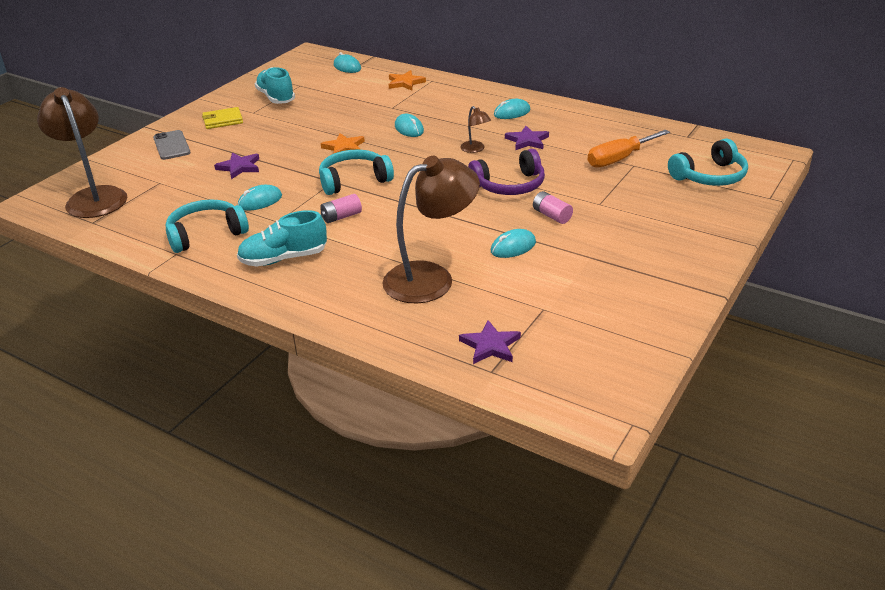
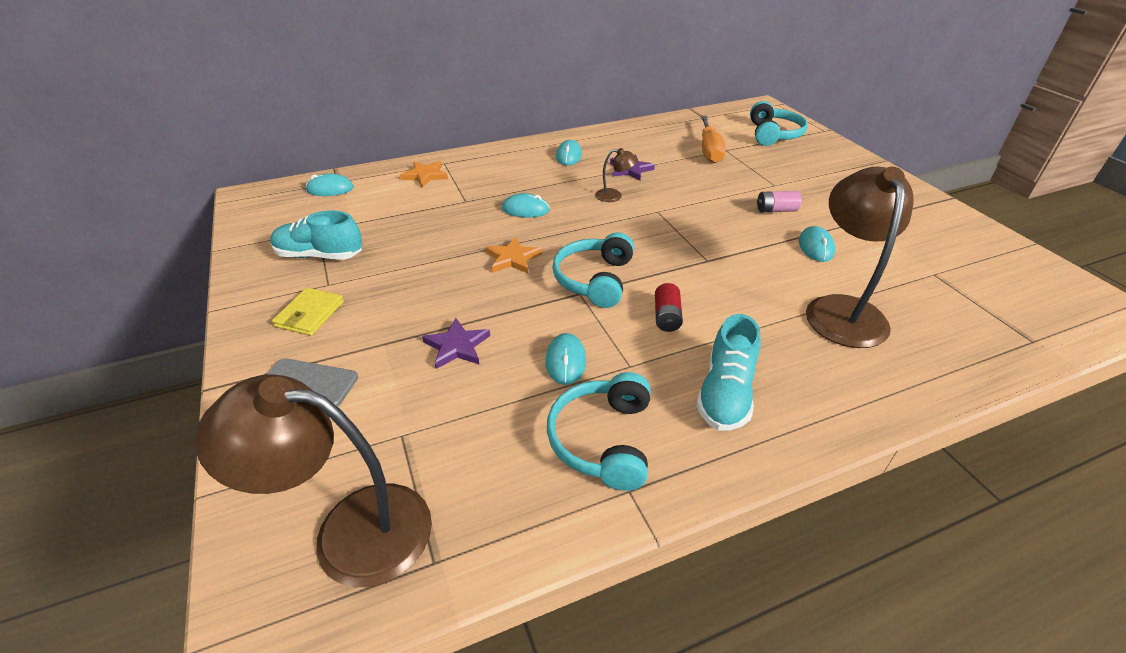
camera: 55 degrees left, 5 degrees up
pink battery [320,194,362,223] -> red battery [655,283,683,332]
purple star [459,320,521,364] -> none
purple headphones [468,149,545,195] -> none

